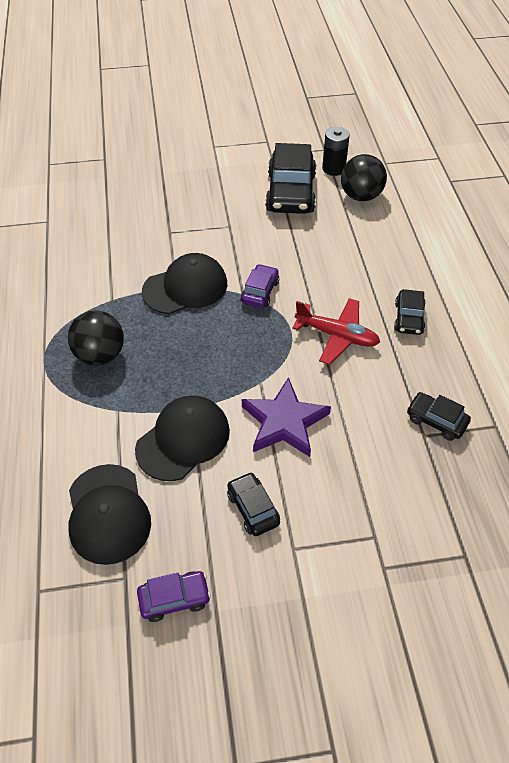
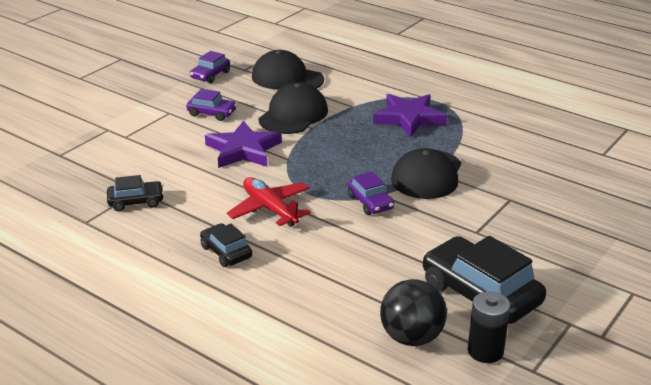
camera: 135 degrees right, 20 degrees down
black ball [68,310,124,366] -> purple star [373,94,447,137]
black cap [135,395,230,481] -> black cap turned 150 degrees counterclockwise [259,82,328,134]
black car [227,472,280,536] -> purple car [186,89,237,121]
red plane [292,298,380,365] -> red plane turned 75 degrees clockwise [227,177,311,227]

